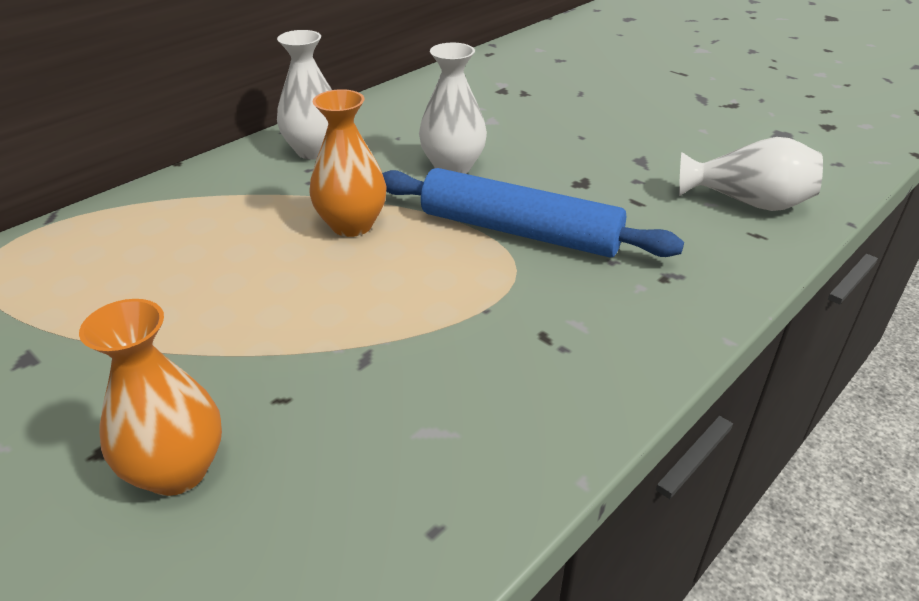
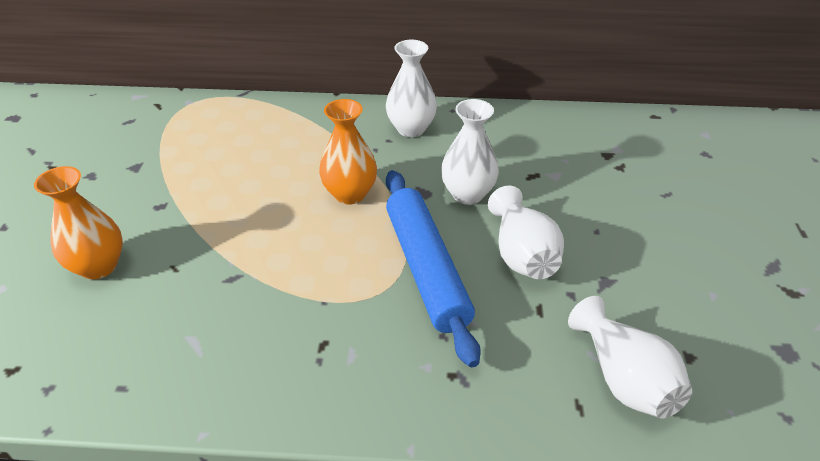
camera: 50 degrees right, 5 degrees up
none -> white vase [488,186,564,279]

